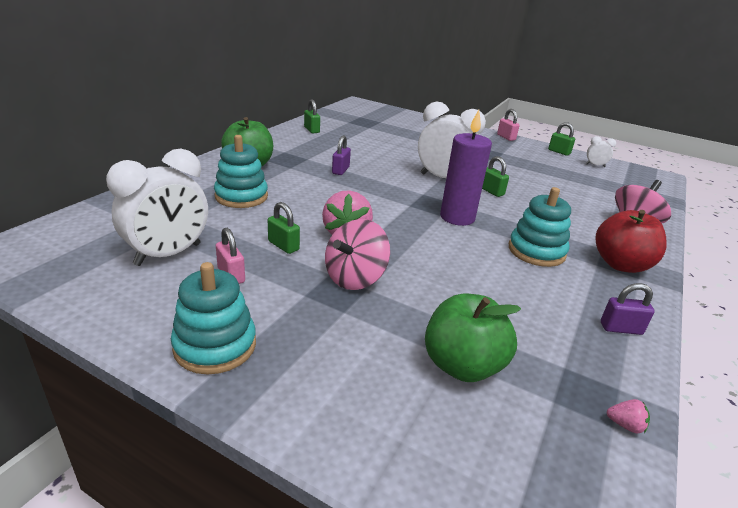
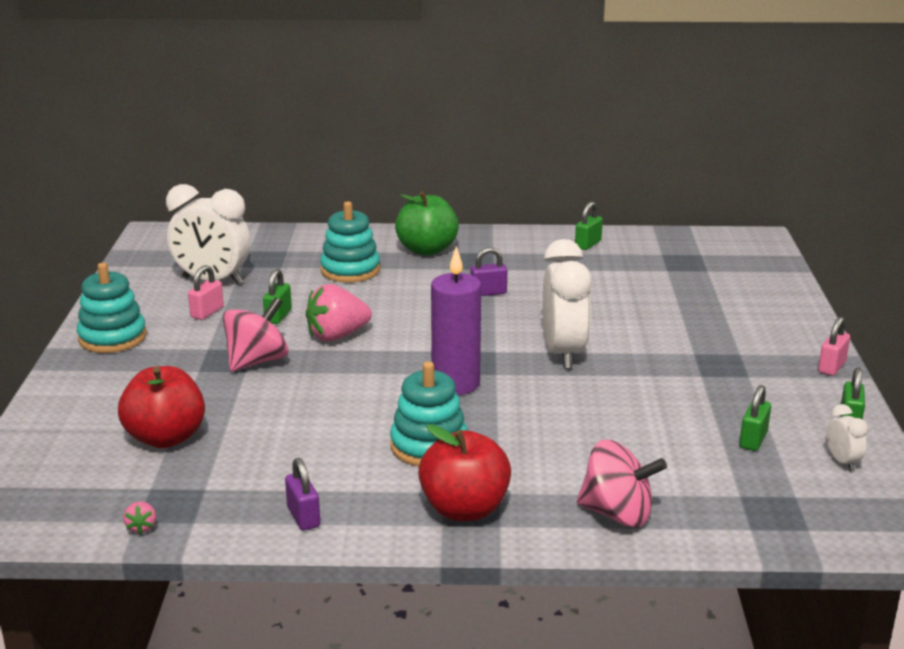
camera: 65 degrees right, 5 degrees down
pink spinning top [325,219,390,290] -> pink spinning top turned 120 degrees clockwise [223,297,289,372]
green apple [425,294,521,382] -> red apple [118,366,205,448]
green padlock [482,156,509,197] -> green padlock moved to [739,385,771,451]

